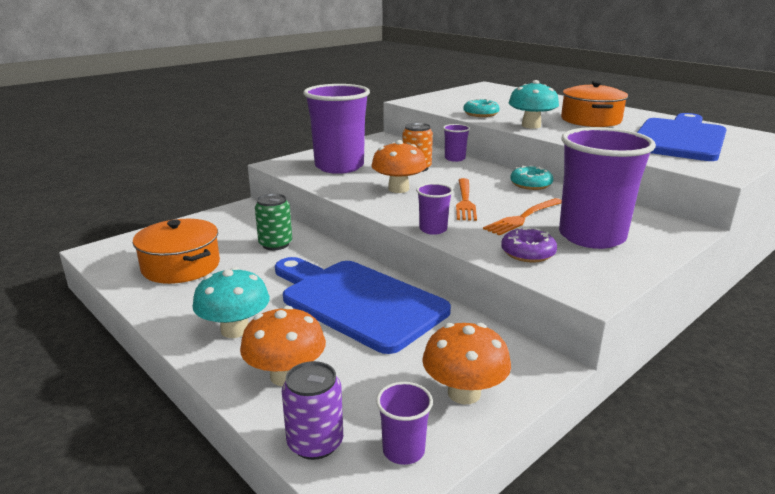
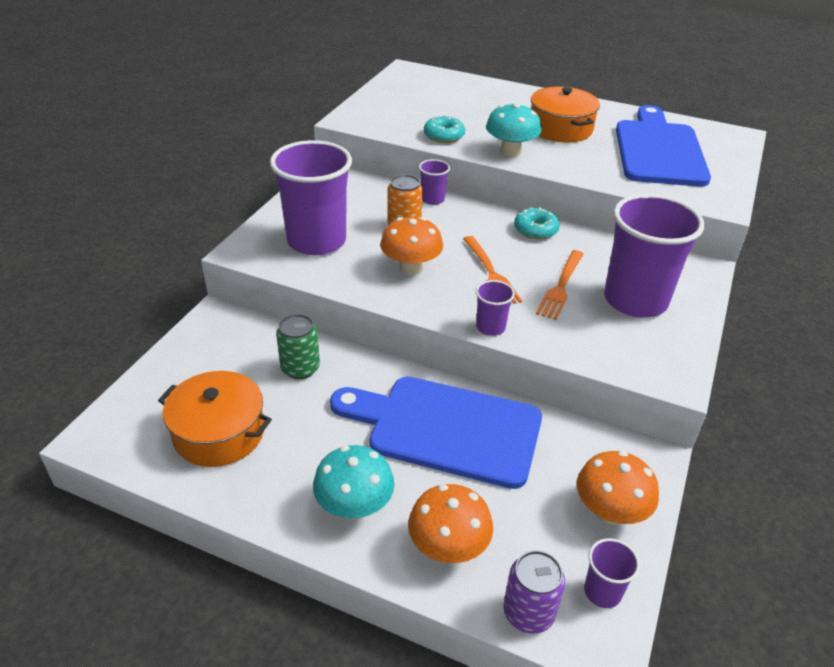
camera: 25 degrees left, 15 degrees up
purple donut [501,227,557,263] -> none

